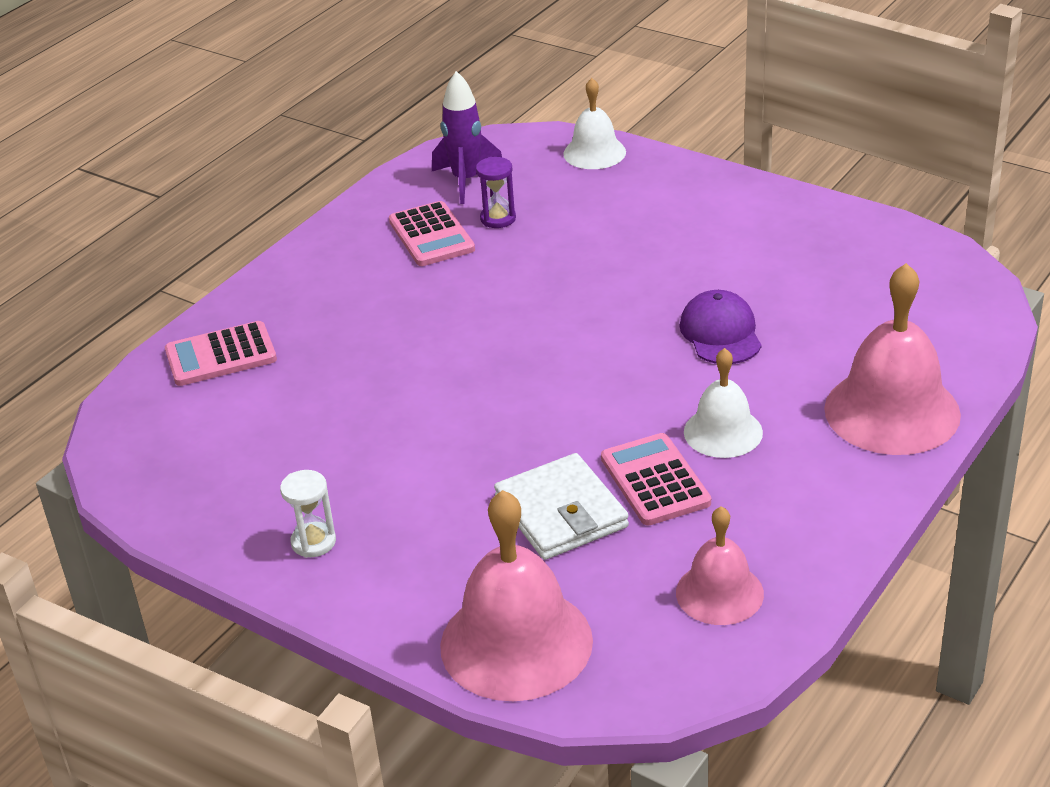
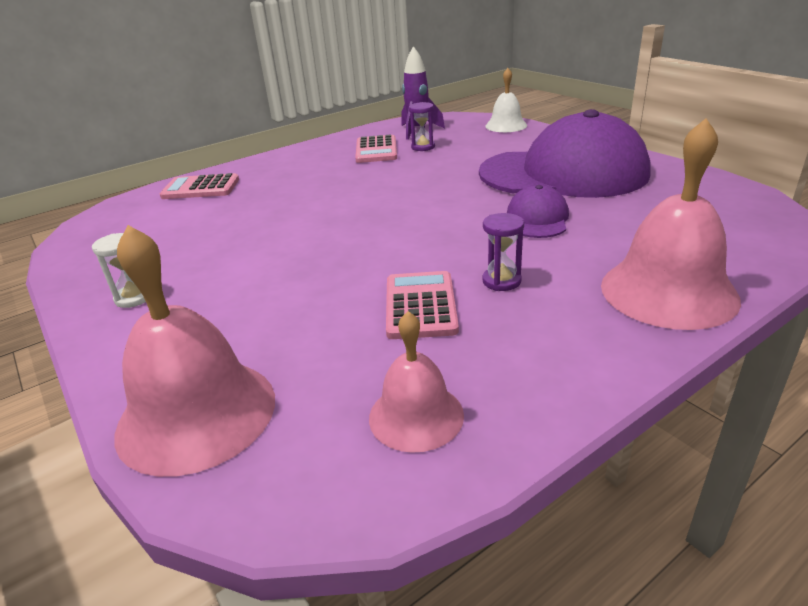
camera: 20 degrees right, 5 degrees down
white wallet [494,453,629,560] -> none
white bell [684,348,763,458] -> purple hourglass [482,213,524,291]
none -> purple cap [479,109,651,198]

